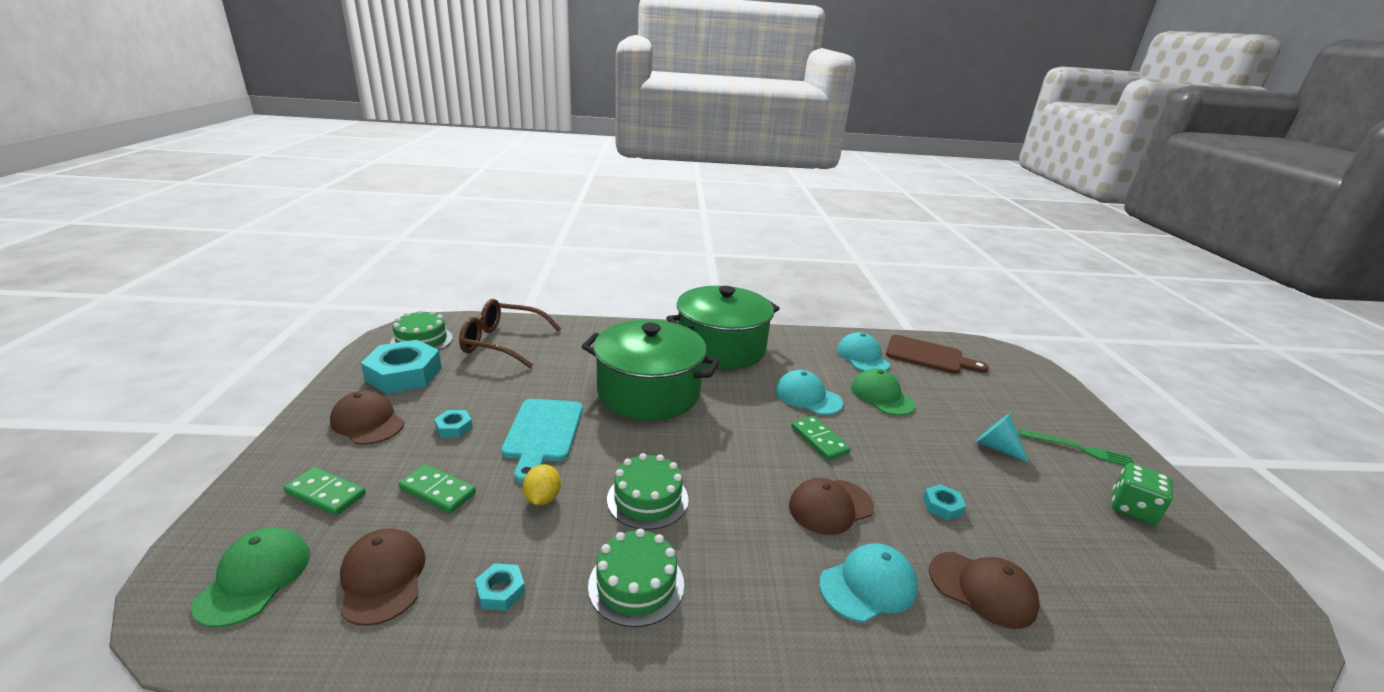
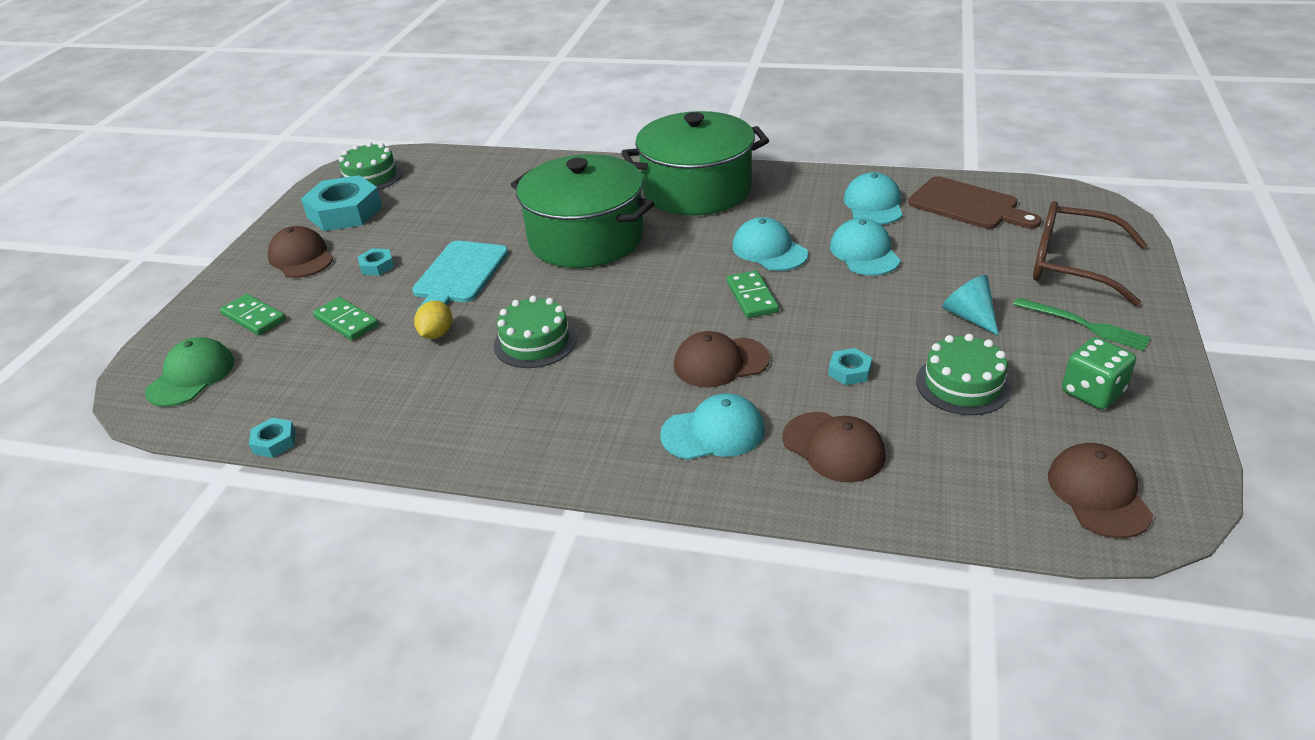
camera: 20 degrees right, 10 degrees up
brown cap [340,528,426,626] -> brown cap moved to [1048,443,1153,538]
brown glasses [459,299,561,368] -> brown glasses moved to [1033,201,1147,306]
turquoise nut [475,563,525,611] -> turquoise nut moved to [249,418,296,458]
green cake [588,528,684,627] -> green cake moved to [916,334,1012,415]
green cap [851,368,915,416] -> turquoise cap [830,218,900,276]

